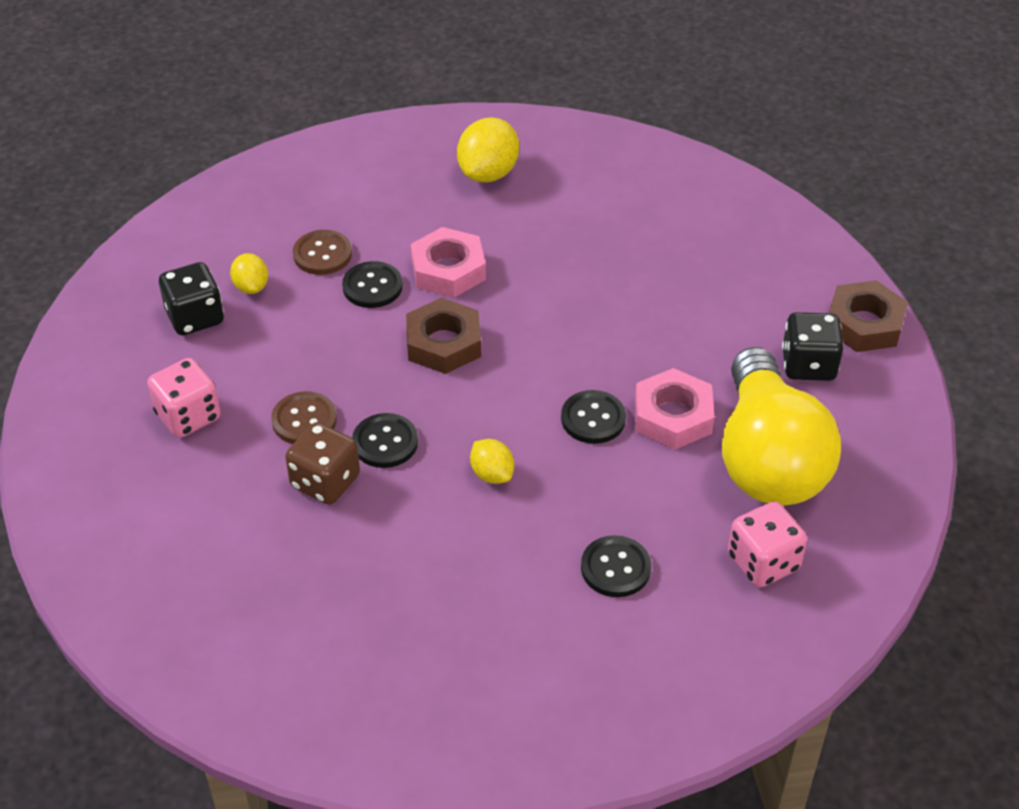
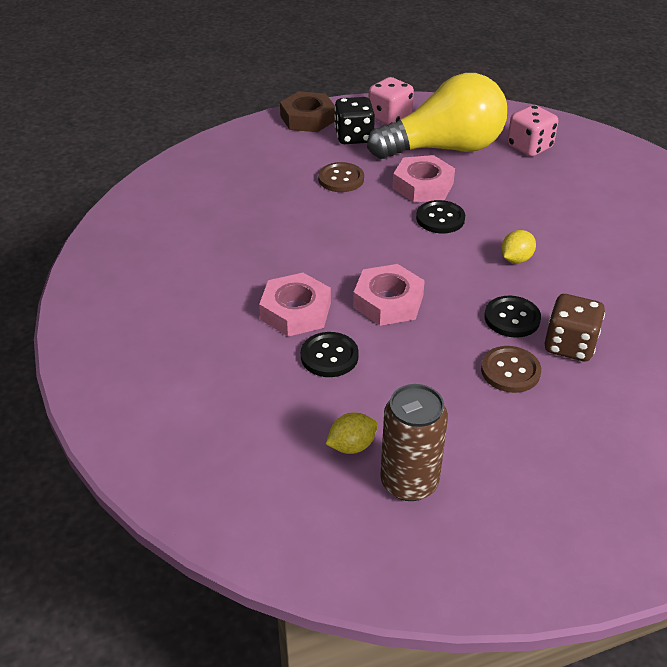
camera: 100 degrees left, 5 degrees down
pink dice [147,358,221,438] -> pink dice moved to [369,77,414,125]
black dice [159,262,224,335] -> brown can [380,384,448,501]
brown button [293,230,352,275] -> brown button moved to [318,162,364,192]
brown nut [406,298,481,374] -> pink nut [353,264,425,326]
yellow lemon [457,117,519,182] -> none
black button [581,535,651,597] -> none

